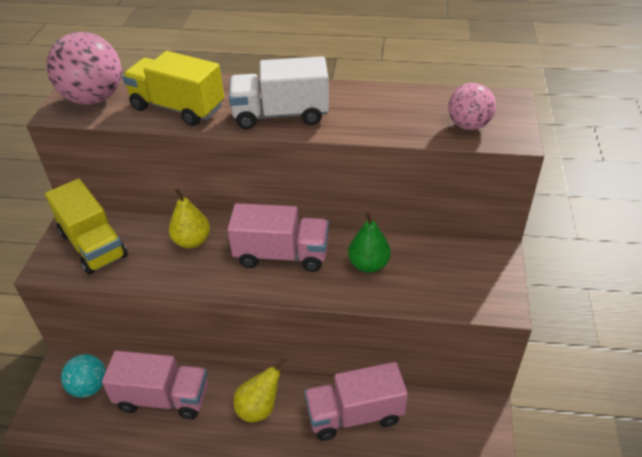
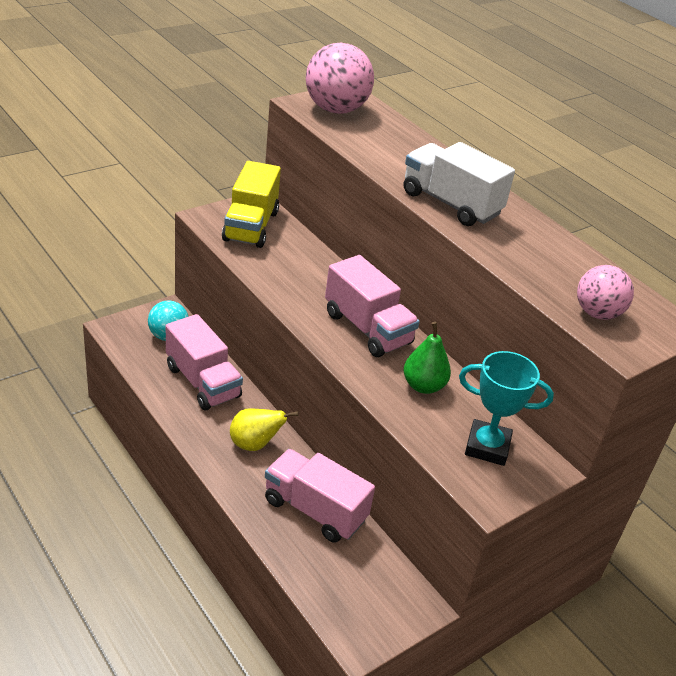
camera: 40 degrees right, 5 degrees down
yellow truck [122,51,224,126] -> none
yellow pear [169,188,210,248] -> none
none -> turquoise trophy [459,351,554,466]

